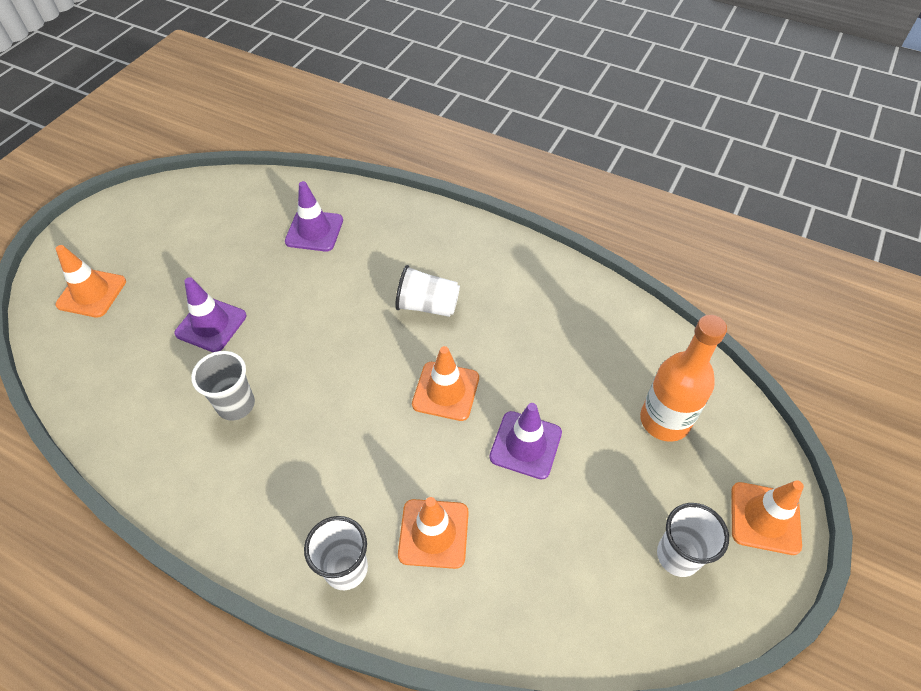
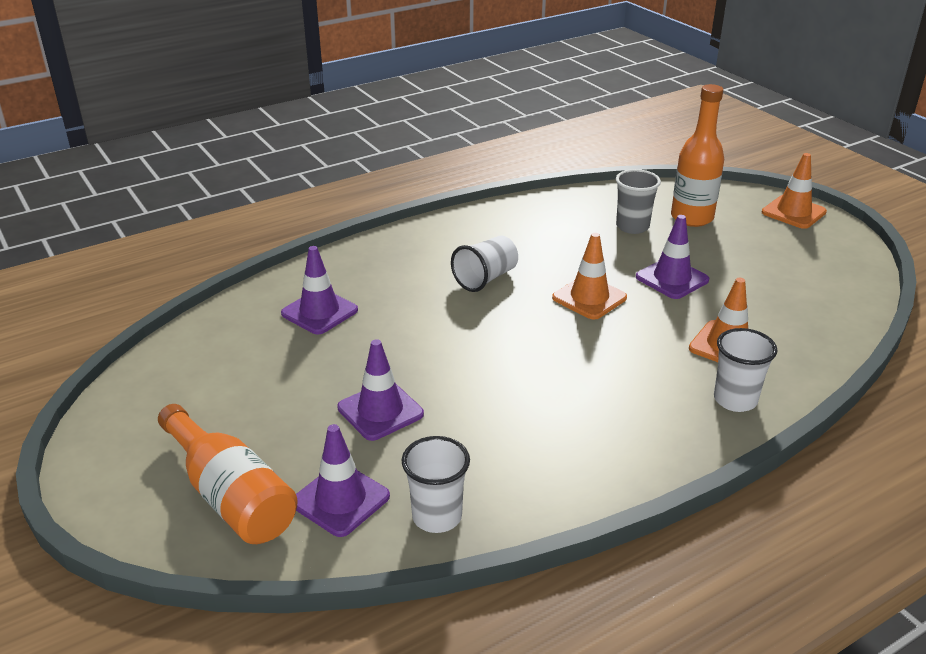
camera: 60 degrees left, 20 degrees down
orange traffic cone [55,245,126,318] -> orange bottle [158,404,298,544]
grey cup [191,351,255,420] -> grey cup moved to [616,169,661,234]
white cup [657,503,729,577] -> white cup moved to [402,436,470,533]
none -> purple traffic cone [296,424,390,537]

